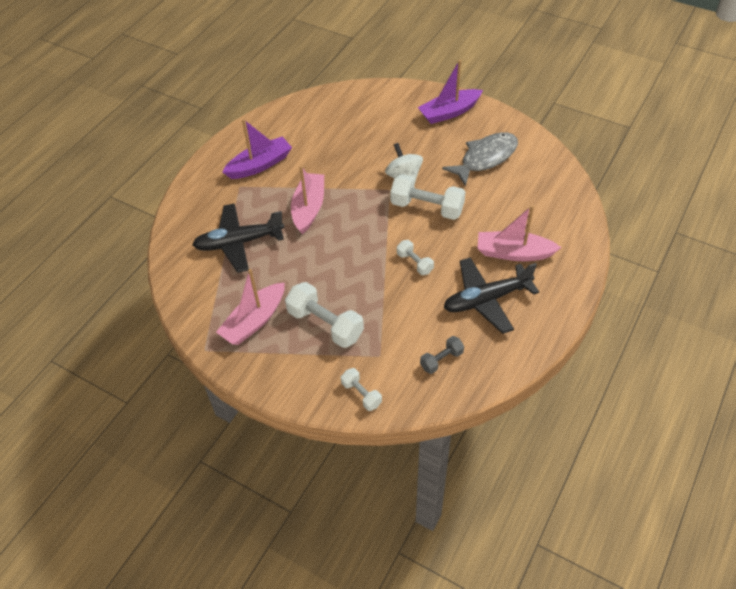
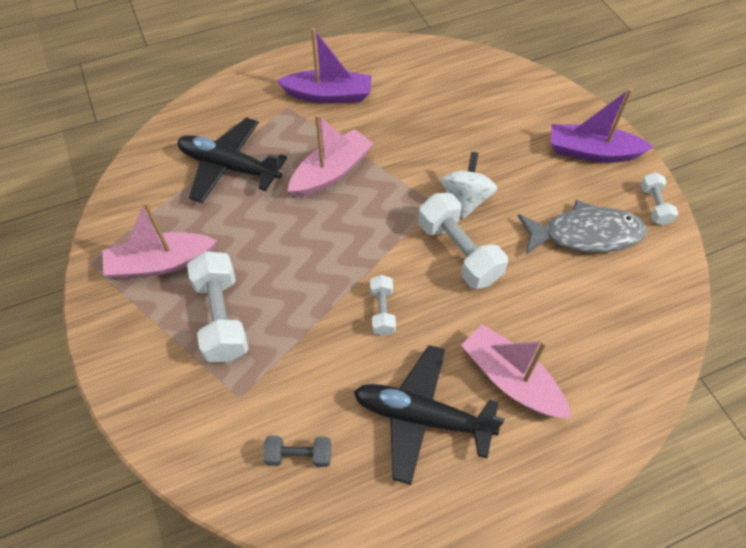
camera: 35 degrees right, 5 degrees up
white dumbbell [341,368,382,411] -> white dumbbell moved to [640,172,678,226]

